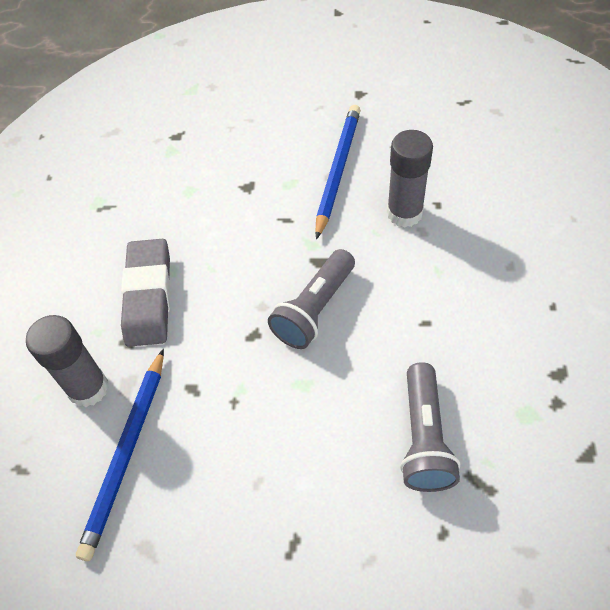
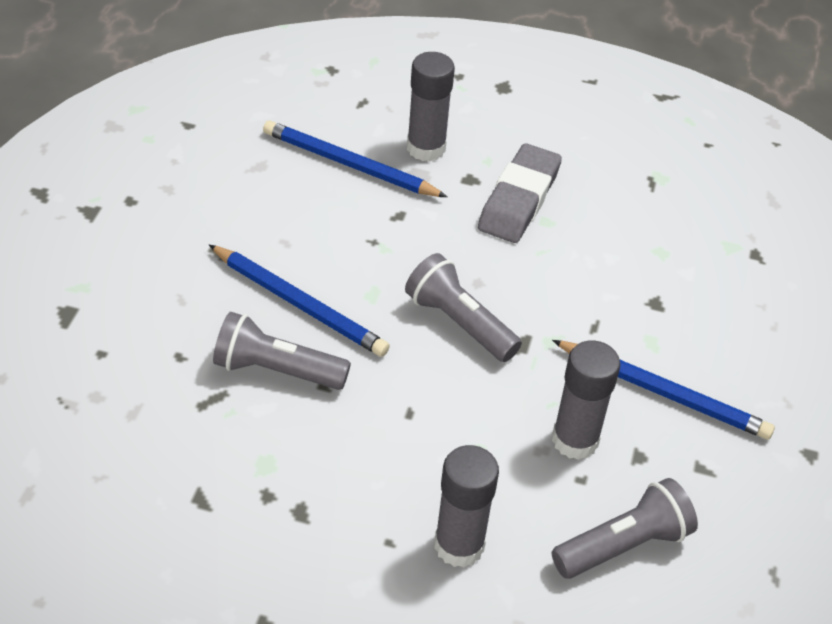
camera: 95 degrees right, 10 degrees down
grey eraser [121,239,171,347] -> grey eraser turned 75 degrees counterclockwise [478,143,562,243]
none -> blue pencil [209,245,390,357]
none -> grey glue stick [434,445,499,567]
none -> grey flashlight [552,478,698,579]

